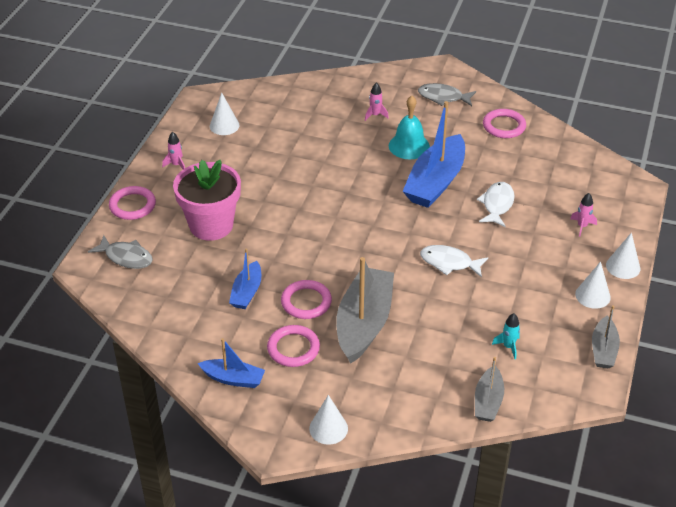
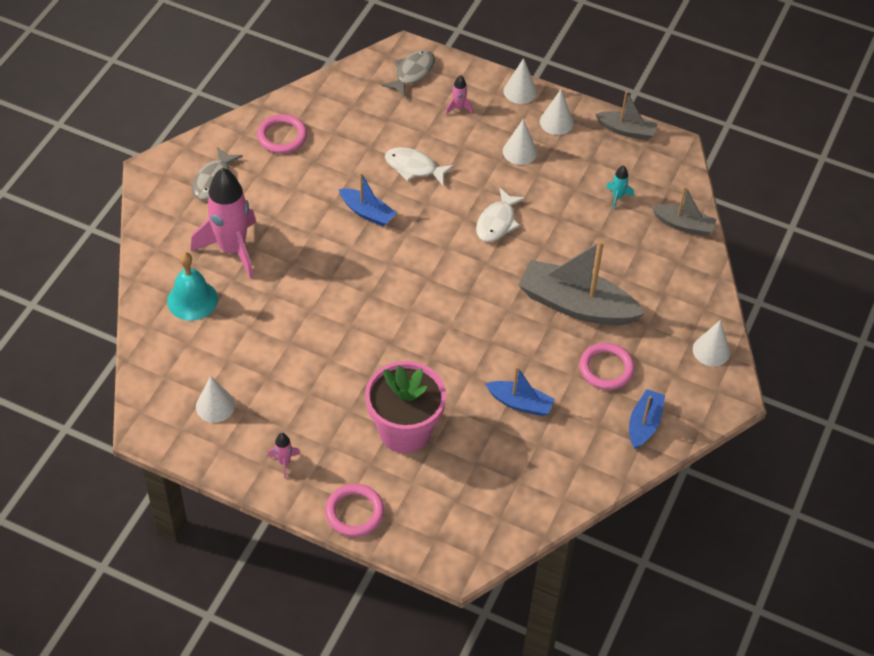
camera: 85 degrees left, 10 degrees up
grey fish [88,235,153,269] -> grey fish moved to [382,50,435,97]
pink ring [281,280,332,319] -> none
pink rocket [365,82,389,121] -> pink rocket [191,168,256,279], size x2.46
turquoise bell [389,96,430,159] -> turquoise bell moved to [167,252,218,321]
blue boat [403,101,465,208] -> blue boat [339,172,397,226], size x0.53
none -> white cone [503,119,537,165]

